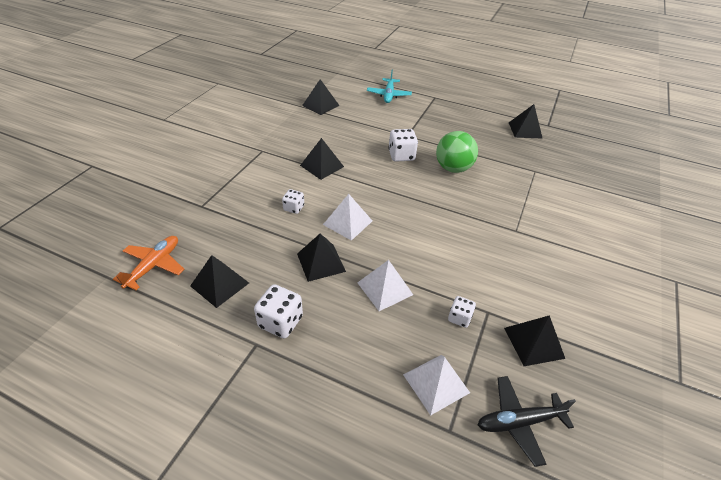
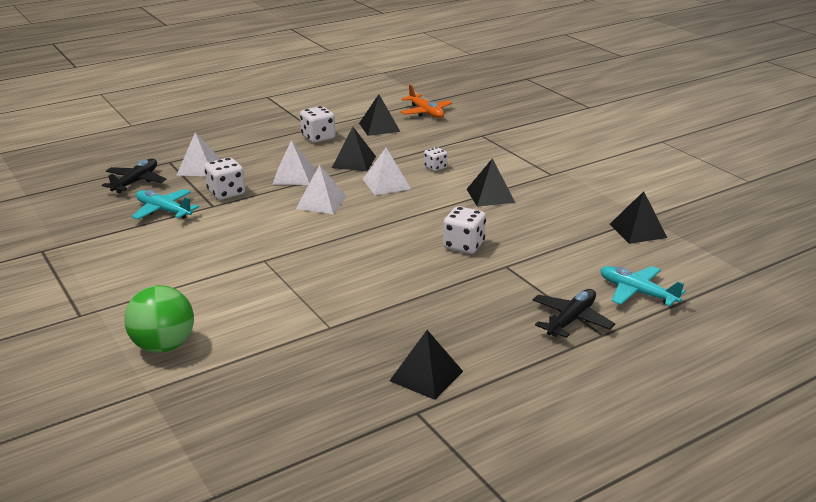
camera: 125 degrees right, 15 degrees down
green ball [436,131,478,173] -> green ball moved to [124,285,194,353]
white dice [448,296,476,328] -> white dice [204,157,245,200], size x1.64
black pyramid [504,315,565,366] -> turquoise plane [132,189,199,220]
none -> white pyramid [296,165,347,214]
none -> black plane [533,289,615,338]

